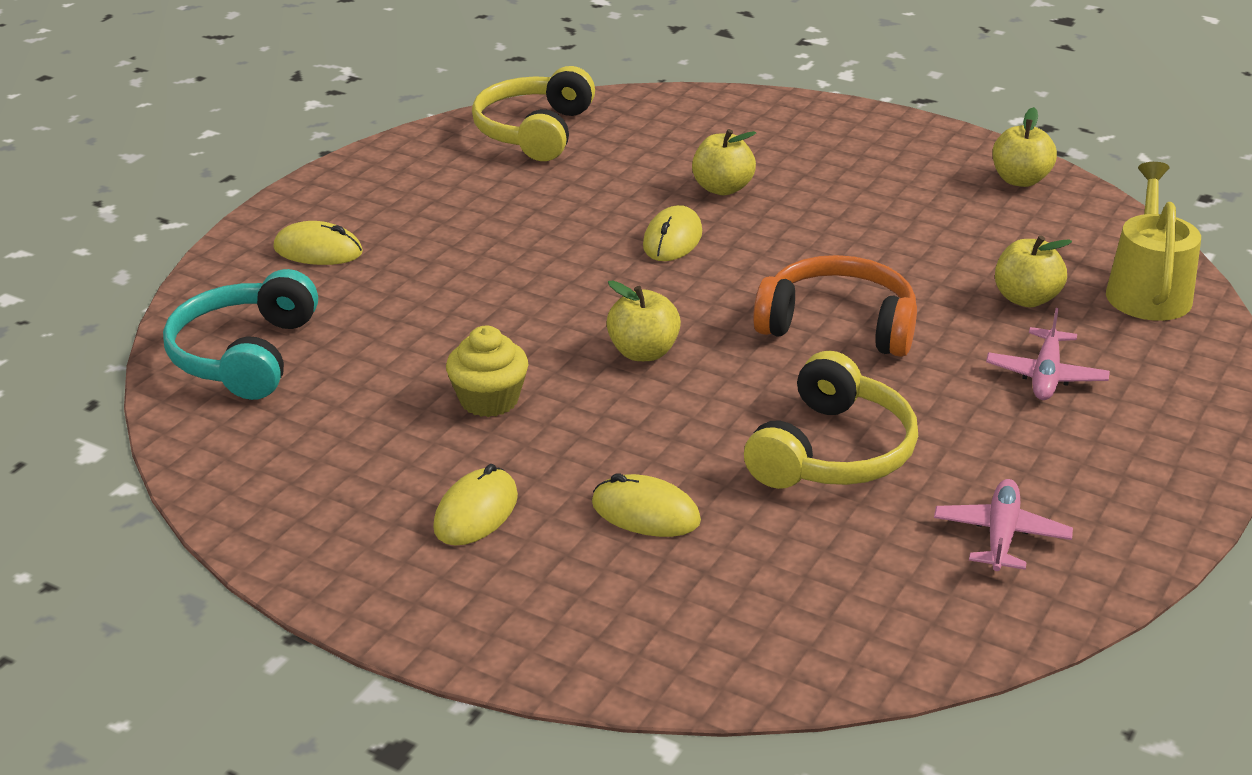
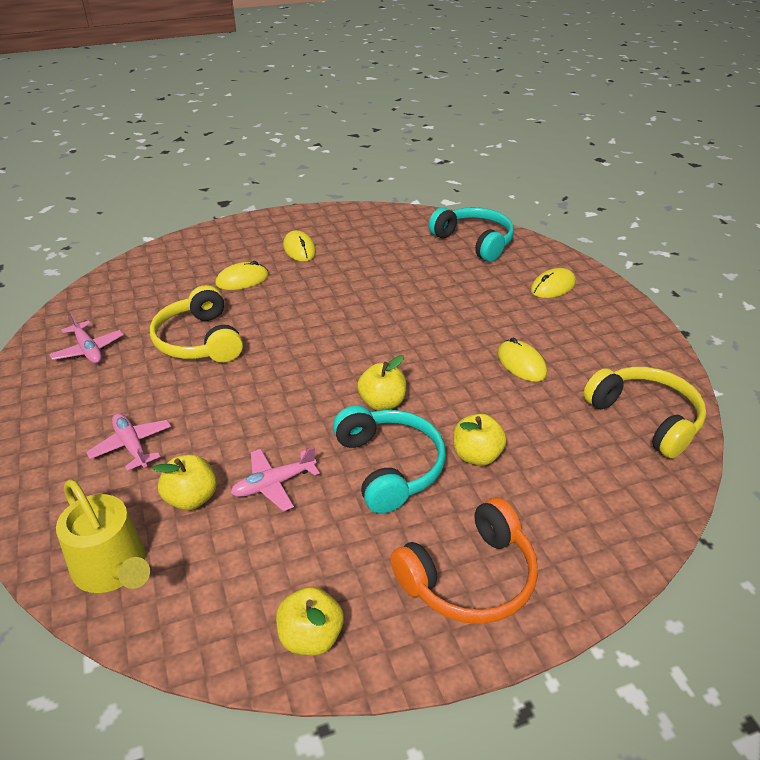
camera: 130 degrees right, 5 degrees up
yellow cupcake [446,326,528,417] -> none
yellow apple [606,280,681,361] -> yellow apple moved to [357,355,406,411]
yellow mouse [643,205,702,261] -> yellow mouse moved to [498,338,547,382]
orange headphones [753,255,917,357] -> orange headphones moved to [390,498,538,624]
none -> pink plane [231,447,320,511]
none -> turquoise headphones [333,405,446,513]

